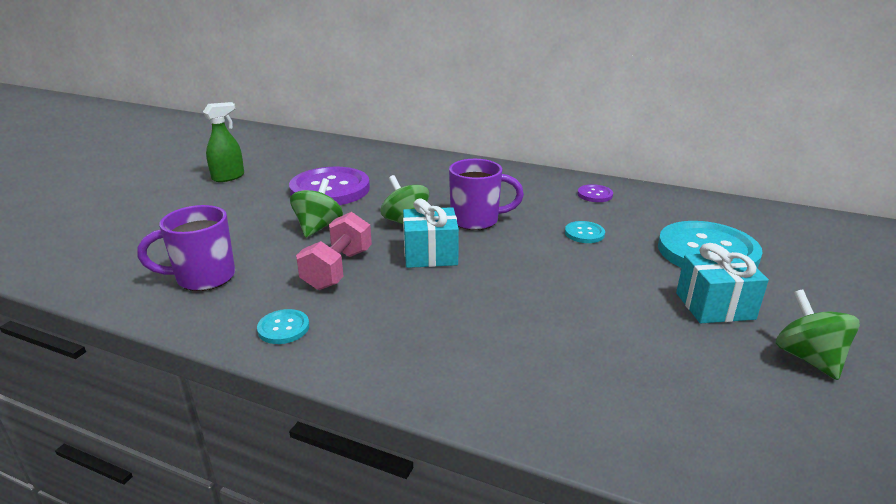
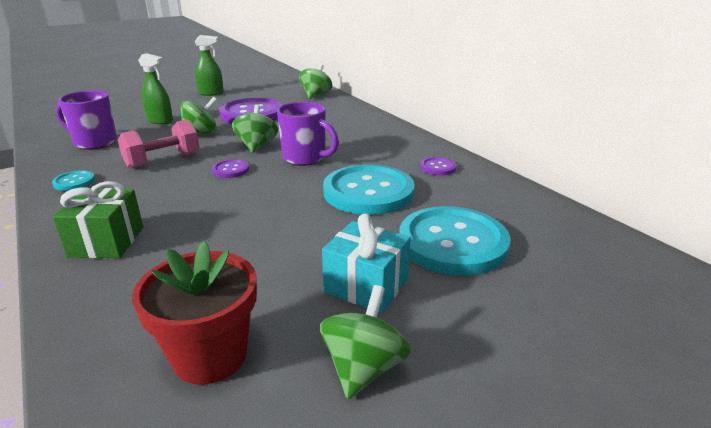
camera: 35 degrees right, 0 degrees up
turquoise gift [403,198,459,268] -> purple button [212,159,249,178]
turquoise button [565,221,605,243] -> turquoise button [323,164,414,215], size x2.31
none -> green gift [53,181,143,258]
none -> red flower pot [132,241,257,385]
none -> green spray bottle [138,53,173,124]
none -> green spinning top [299,64,332,99]

